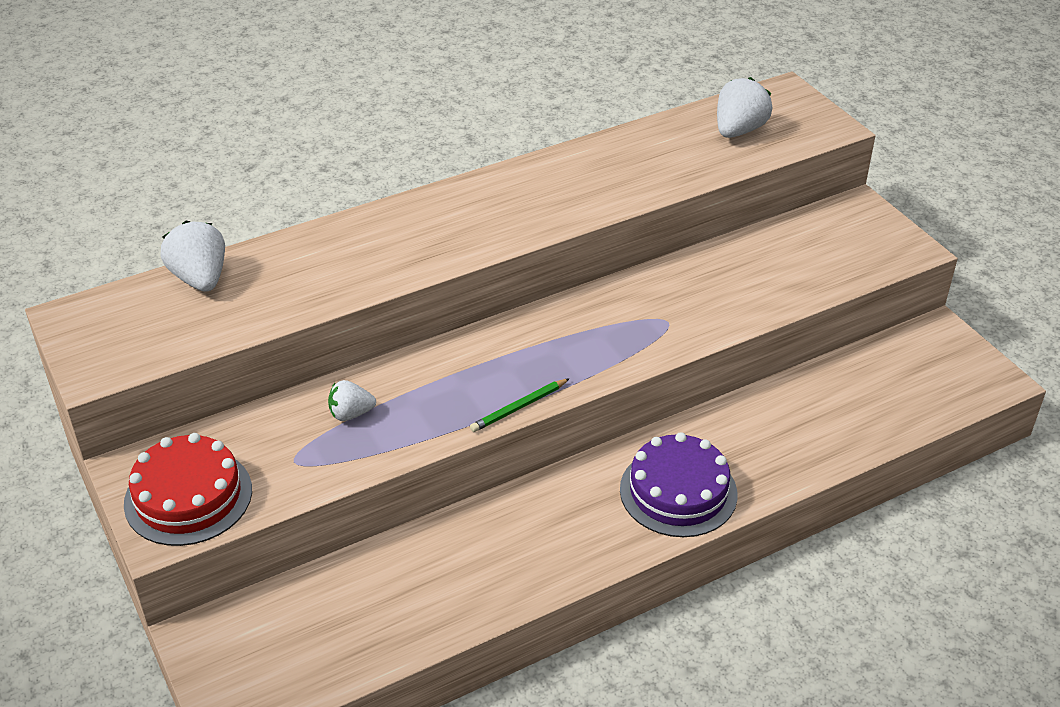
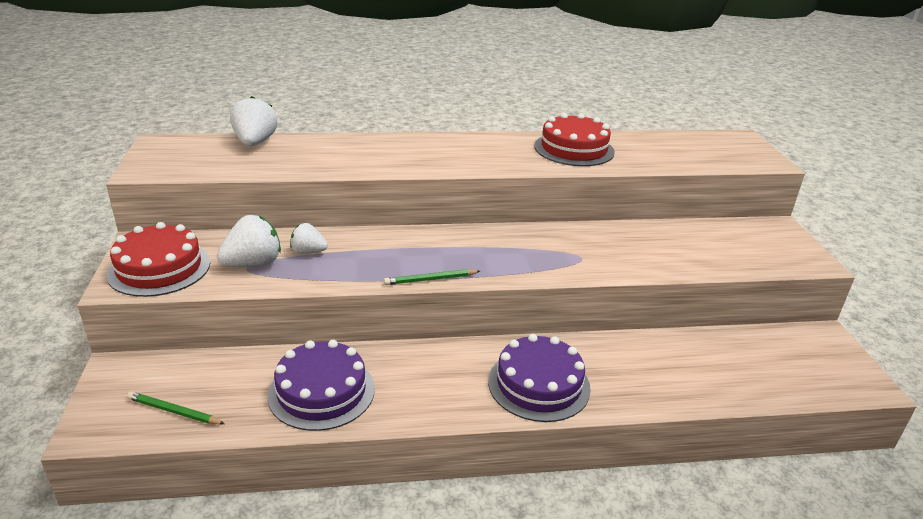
camera: 20 degrees right, 10 degrees down
white strawberry [717,77,773,138] -> white strawberry moved to [217,215,281,267]
none -> green pencil [127,392,225,424]
none -> purple cake [267,340,375,431]
none -> red cake [534,113,615,166]

